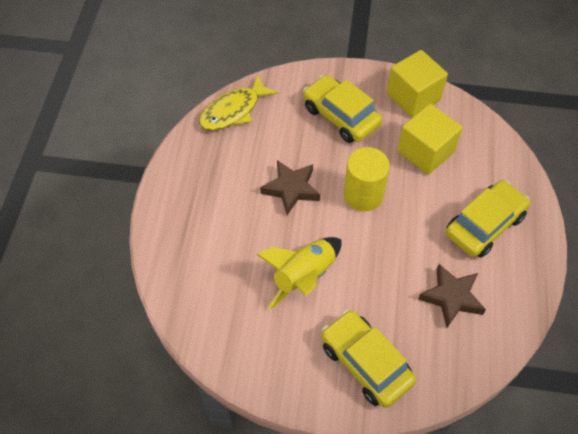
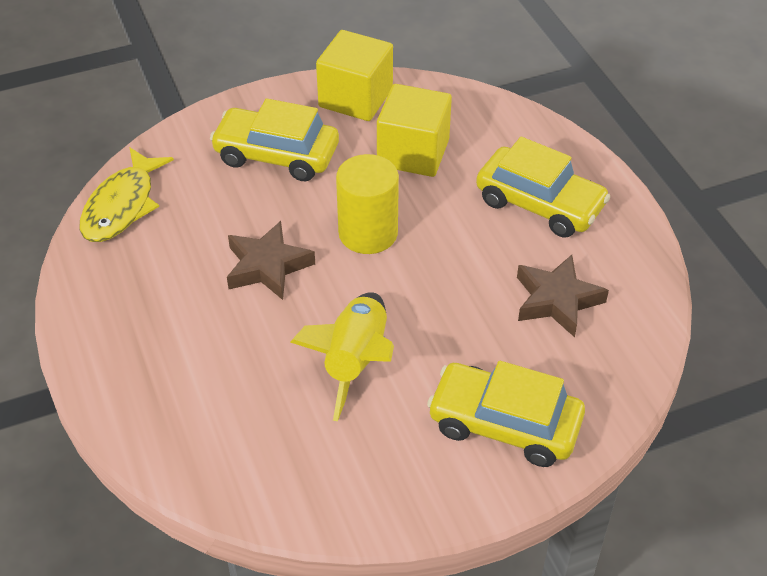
camera: 30 degrees left, 10 degrees down
yellow car [446,180,530,258] -> yellow car turned 105 degrees clockwise [476,137,610,238]

